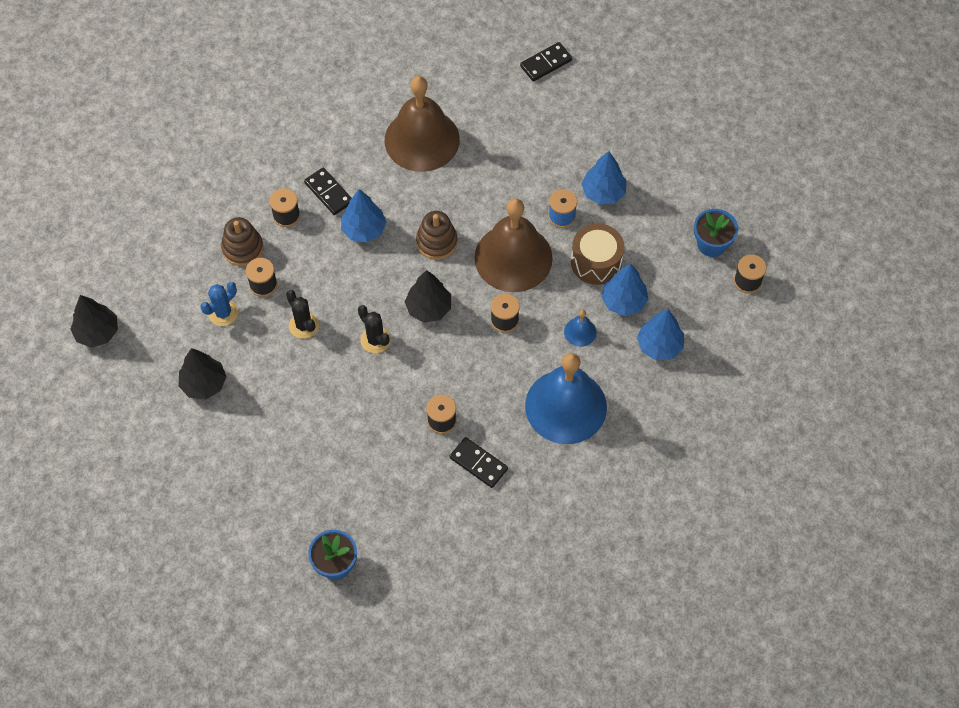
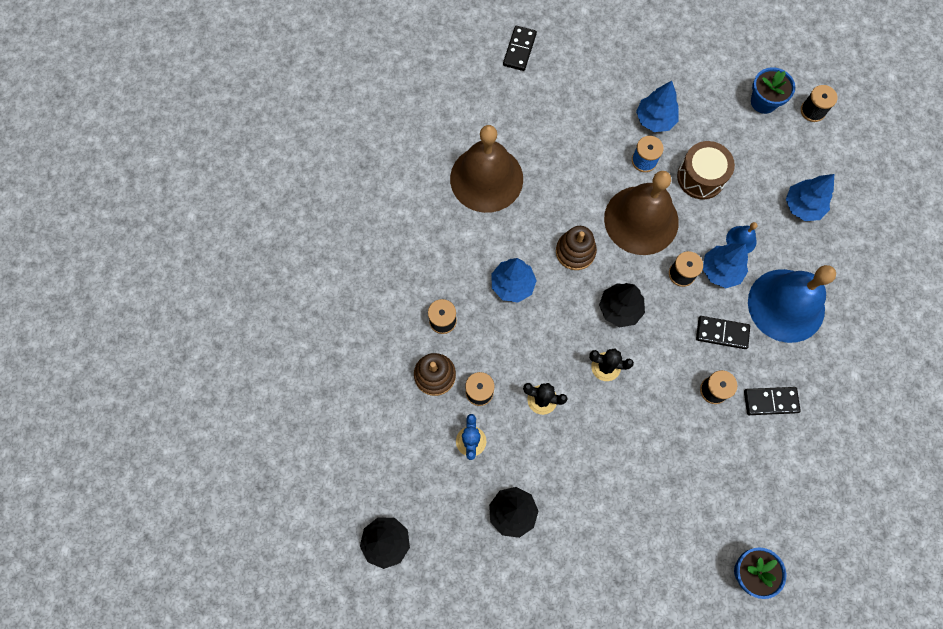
camera: 40 degrees left, 10 degrees up
black domino [304,168,352,215] -> black domino moved to [696,316,750,349]
blue tree [601,263,649,316] -> blue tree moved to [703,243,748,288]

